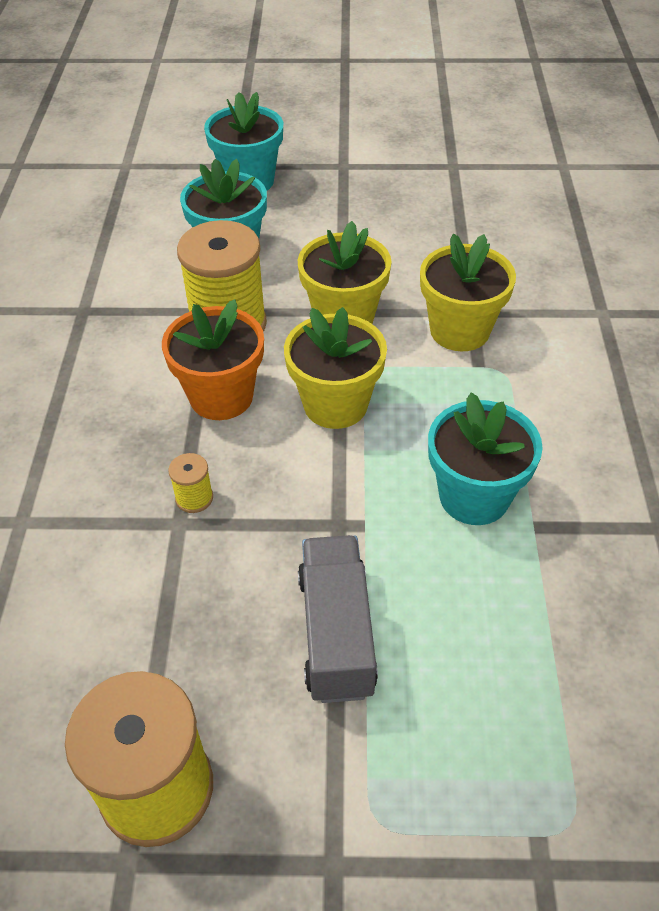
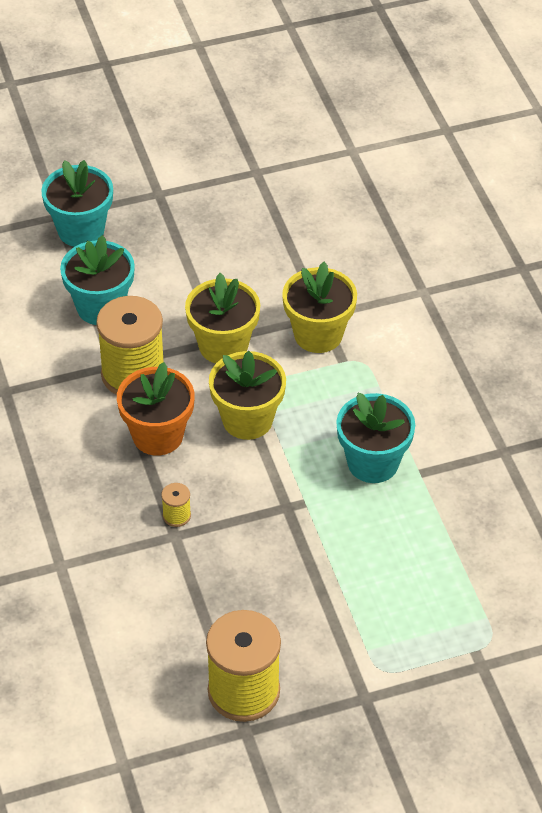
camera: 20 degrees left, 0 degrees up
grey truck [298,535,378,703] -> none

